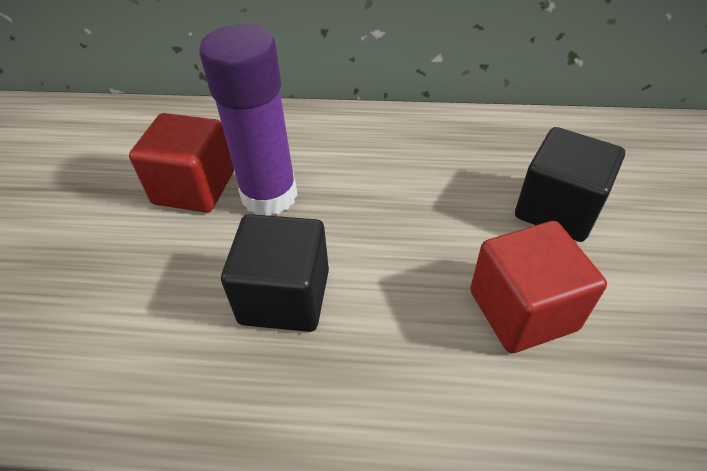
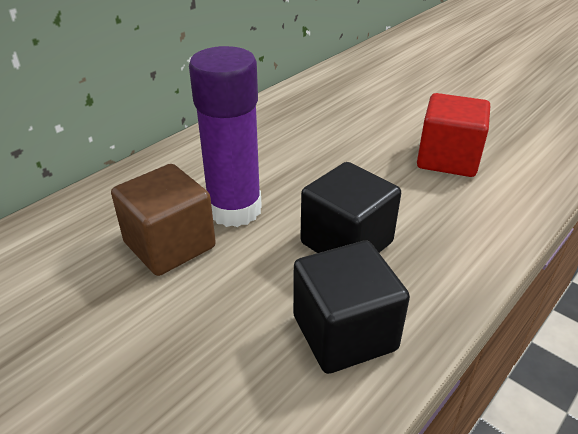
camera: 55 degrees left, 10 degrees down
red cube [129,113,234,213] -> brown cube [111,164,216,276]
black cube [515,127,625,242] -> black cube moved to [293,240,410,374]

